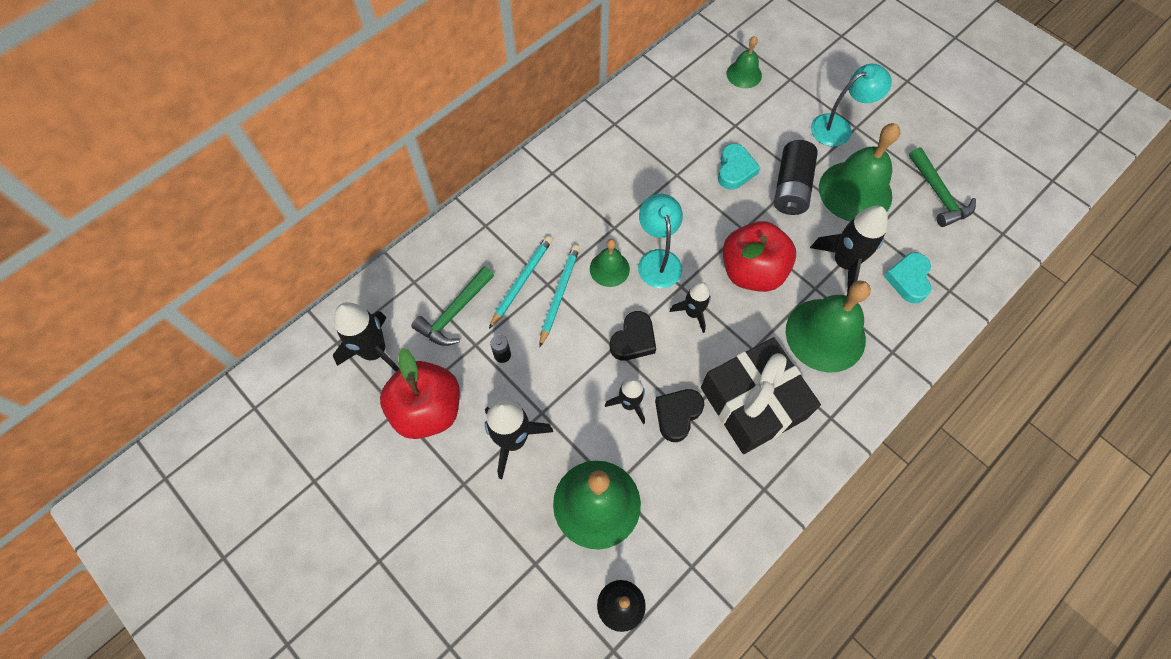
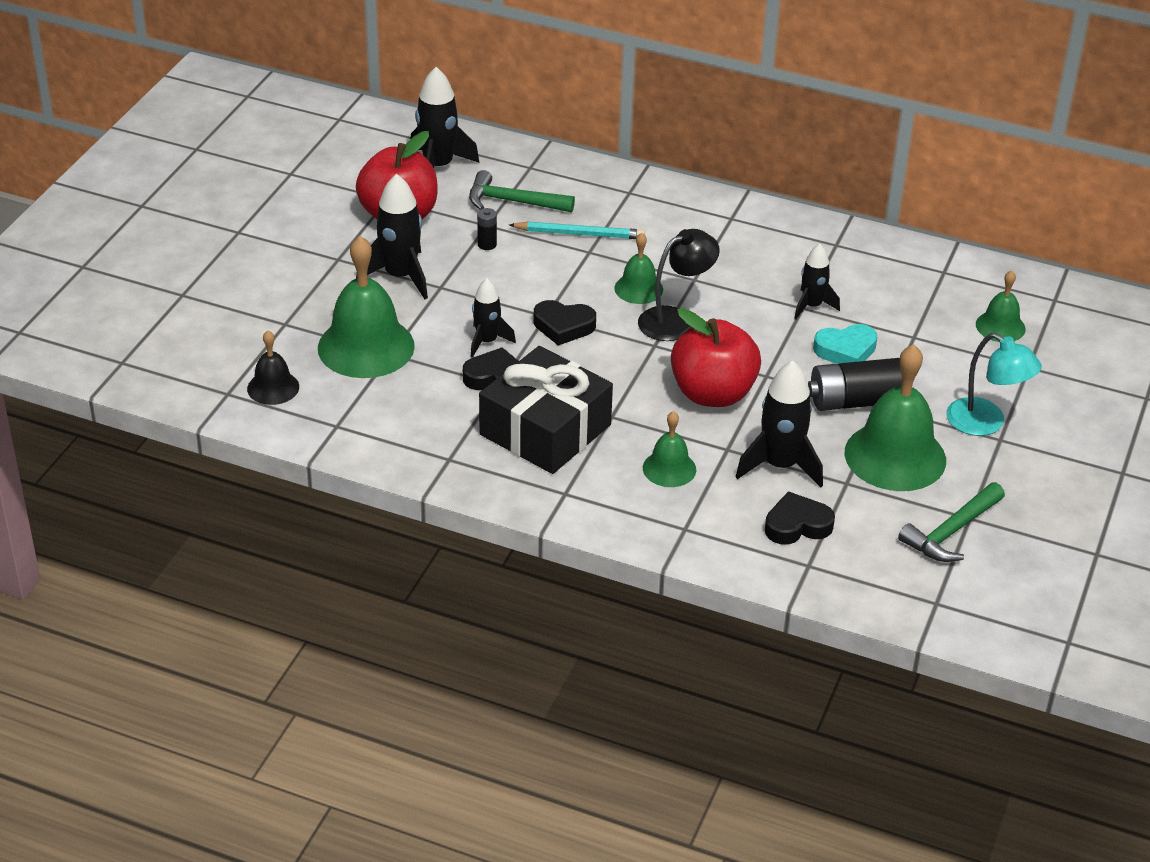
camera: 65 degrees right, 25 degrees down
turquoise pencil [539,245,580,348] -> none
turquoise lamp [638,194,683,288] -> black lamp [638,229,720,341]
black rocket [670,282,711,333] -> black rocket moved to [794,244,840,319]
green bell [786,281,871,373] -> green bell [643,411,696,487], size x0.52
turquoise heart [884,253,932,303] -> black heart [765,491,835,544]

